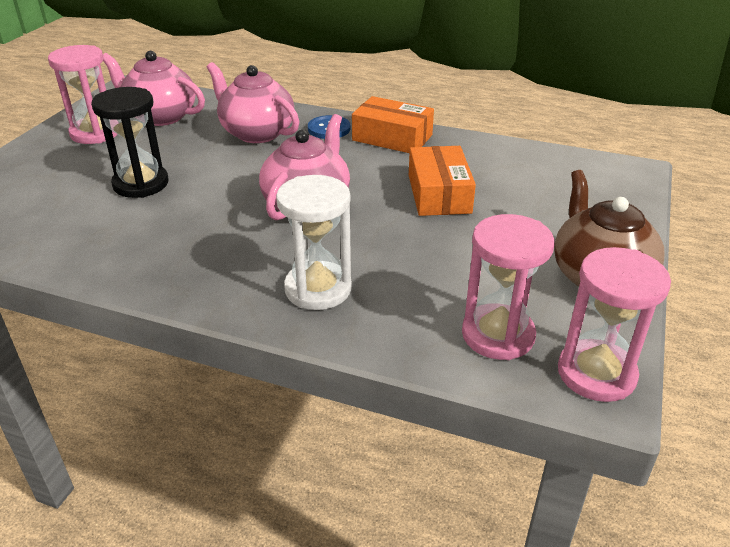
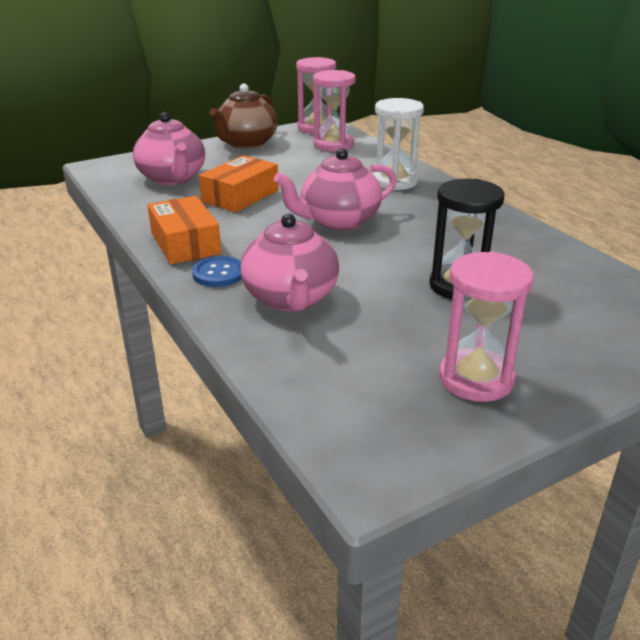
camera: 140 degrees left, 5 degrees down
pink teapot [103,51,205,126] -> pink teapot moved to [133,112,205,185]

